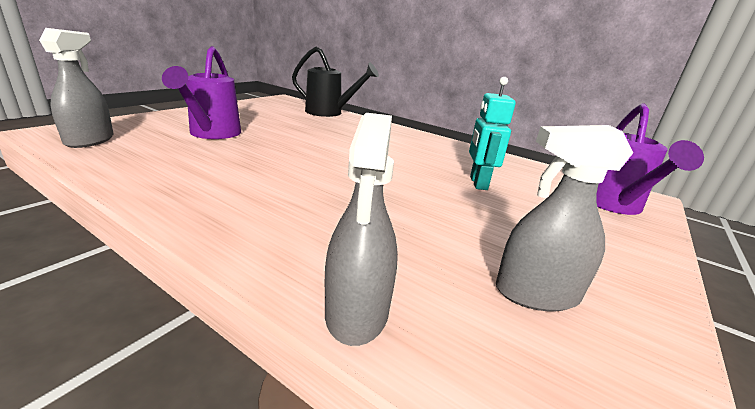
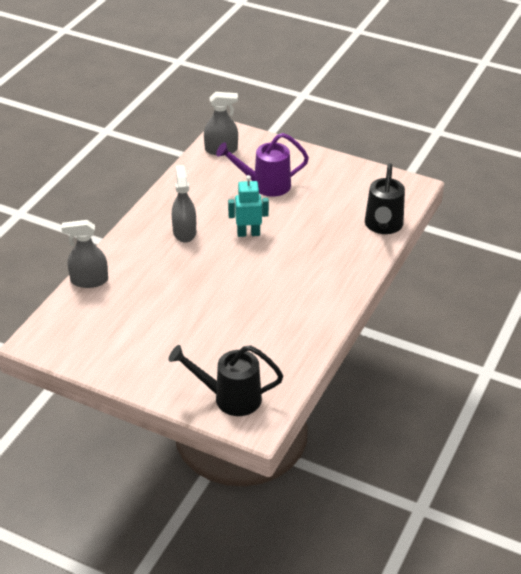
camera: 85 degrees right, 15 degrees up
turquoise robot [469,77,516,190] -> turquoise robot moved to [228,175,269,237]
grey spray bottle [496,125,633,312] -> grey spray bottle moved to [172,165,196,242]
purple watering can [596,103,704,215] -> black watering can [168,345,283,416]

